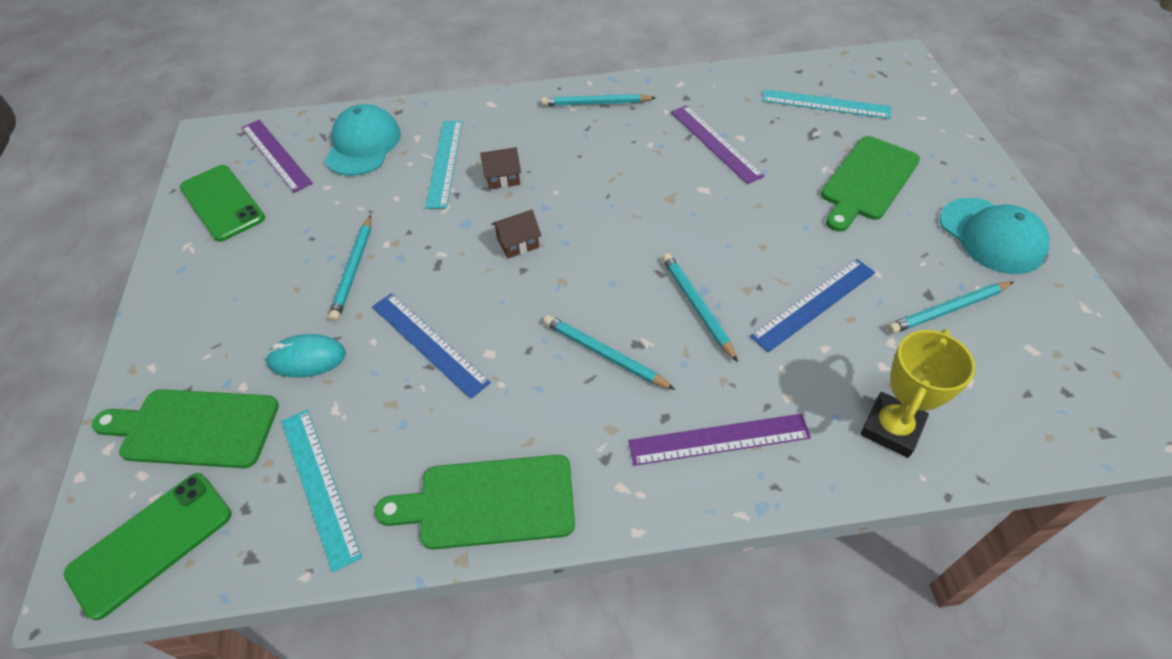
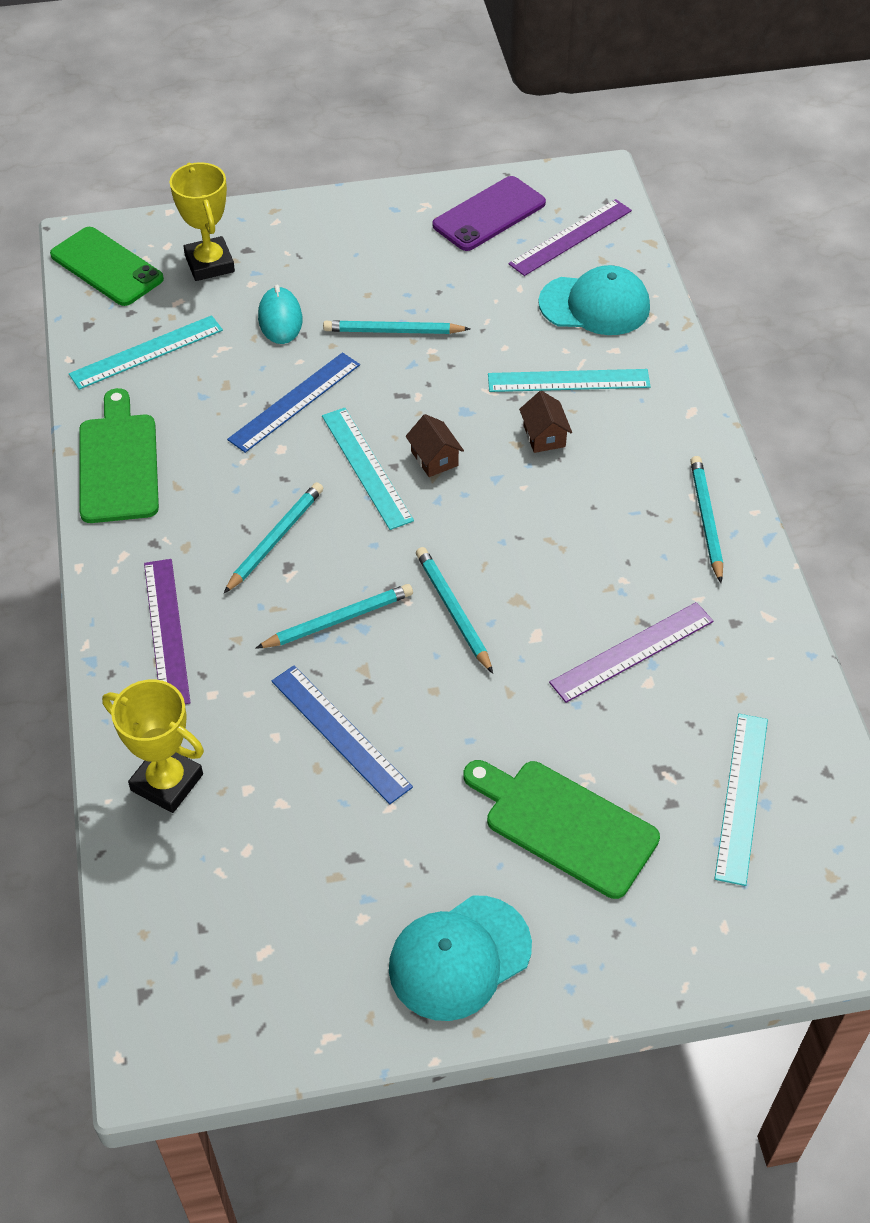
camera: 85 degrees right, 0 degrees up
green cutting board [92,389,279,468] -> yellow trophy [169,163,235,281]
green phone [180,165,265,242] -> purple phone [432,176,546,251]
turquoise pencil [887,282,1014,334] -> turquoise pencil moved to [416,547,493,674]
none -> turquoise ruler [322,408,414,530]

